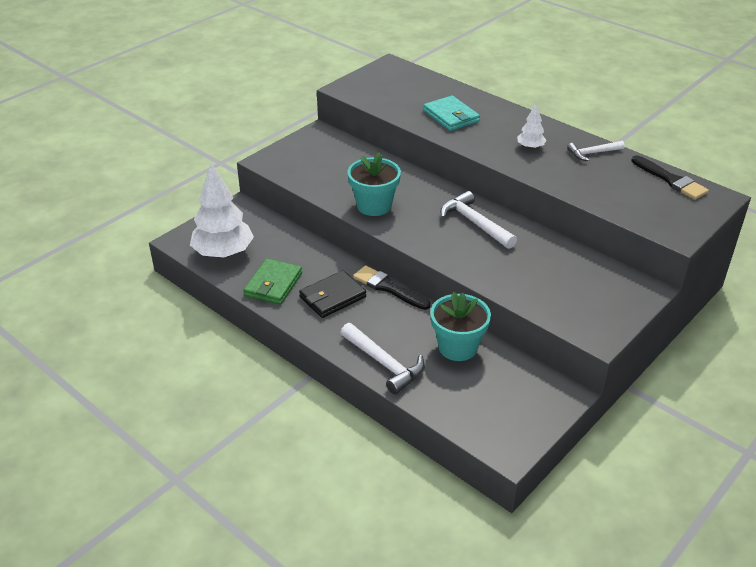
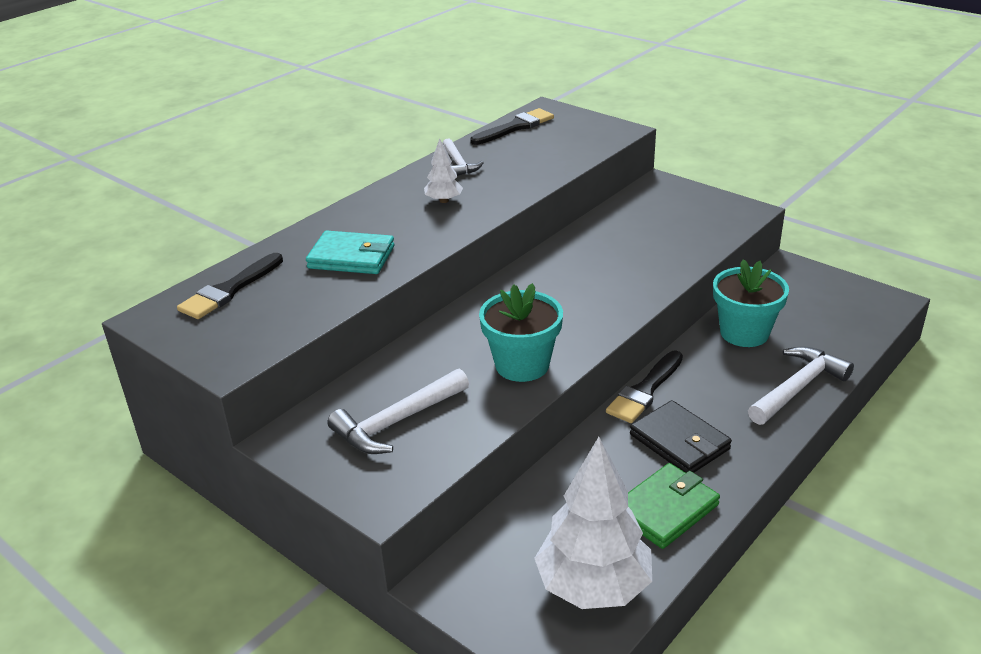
camera: 90 degrees left, 5 degrees down
green wallet [243,258,302,305] -> green wallet turned 60 degrees counterclockwise [628,463,720,549]
turquoise wallet [423,95,480,131] -> turquoise wallet turned 45 degrees clockwise [306,230,395,274]
white hammer [440,191,517,249] -> white hammer moved to [327,369,469,454]
none -> black brush [177,253,283,319]

